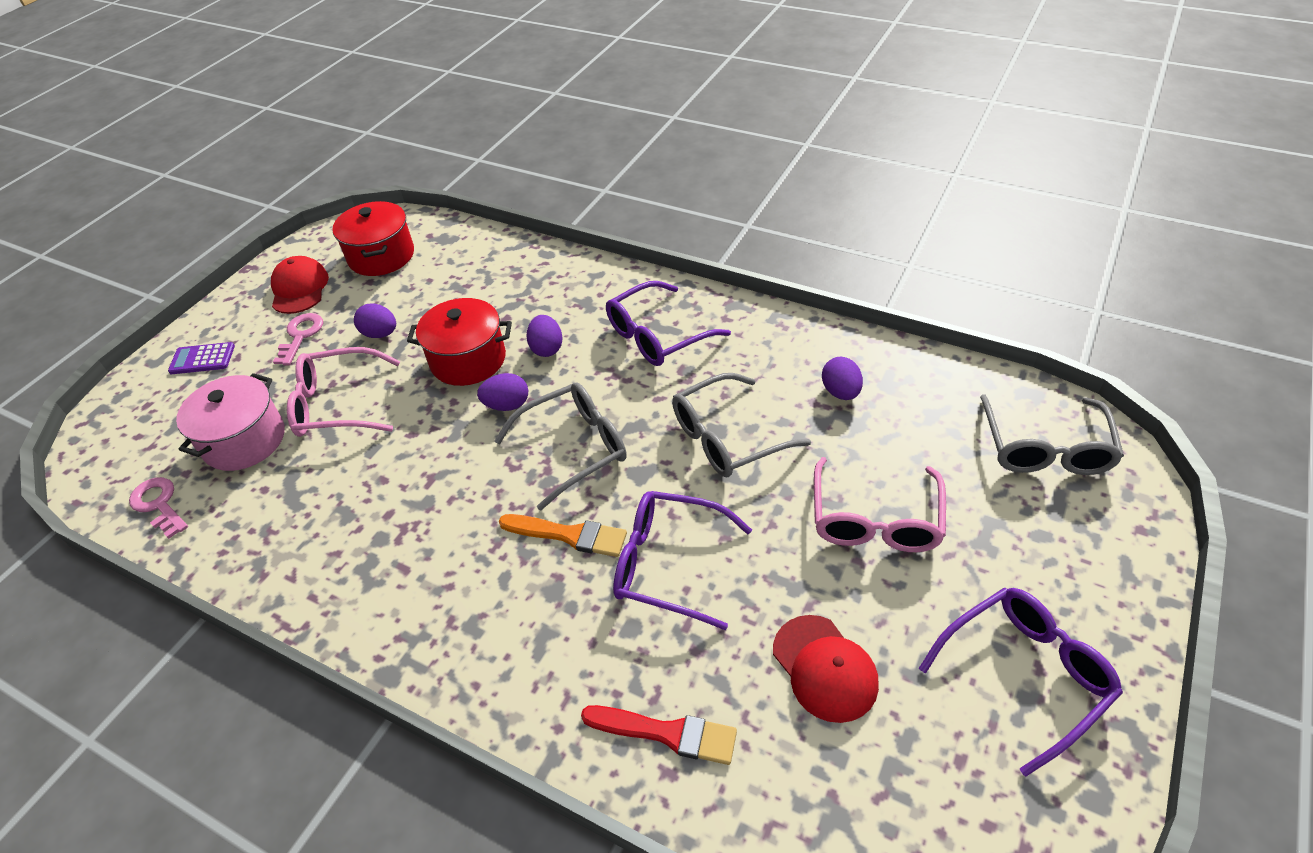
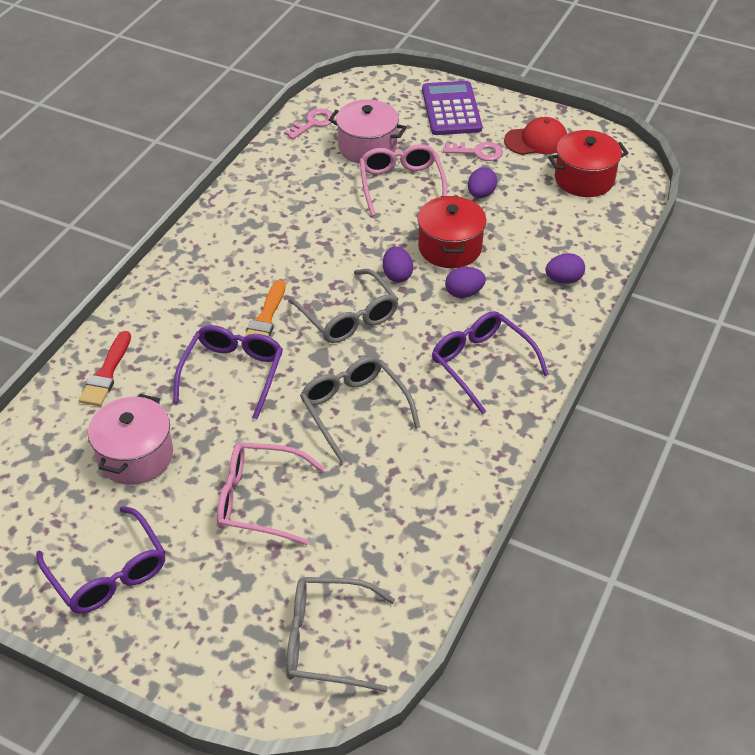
camera: 85 degrees right, 0 degrees up
purple calculator [168,342,235,374] -> purple calculator [422,81,482,135], size x1.85
red cap [773,615,879,723] -> pink pot [88,394,173,485]
purple egg [822,357,863,400] -> purple egg moved to [546,253,585,284]

